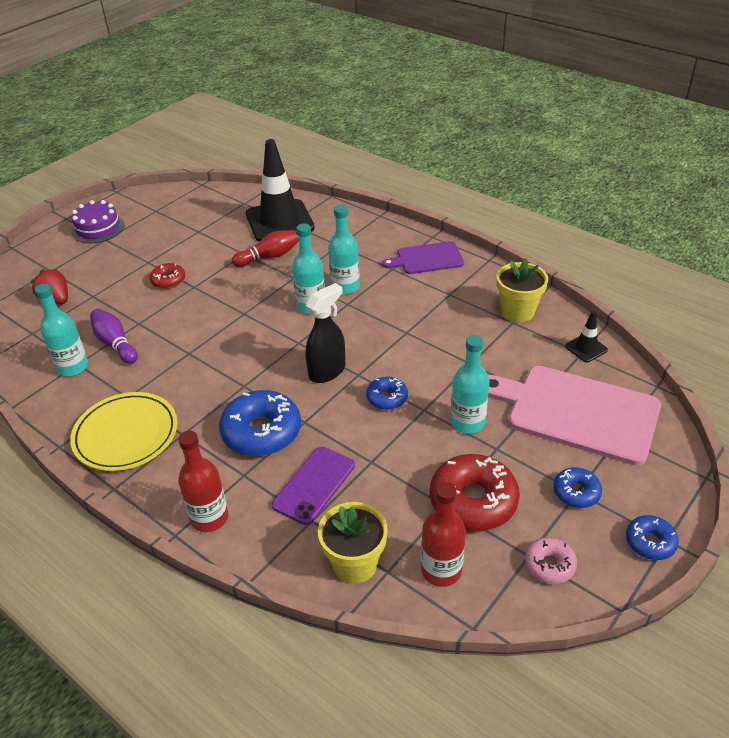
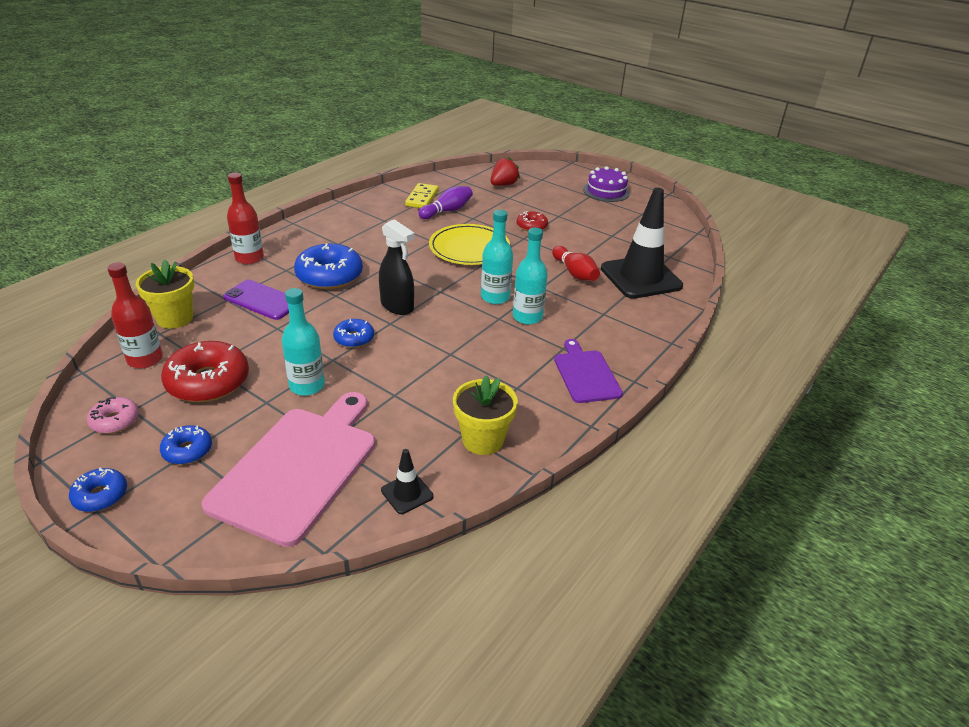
camera: 85 degrees right, 5 degrees down
turquoise bottle [35,283,88,376] -> yellow domino [405,183,438,208]
yellow plate [70,392,178,471] -> yellow plate moved to [429,224,510,265]

